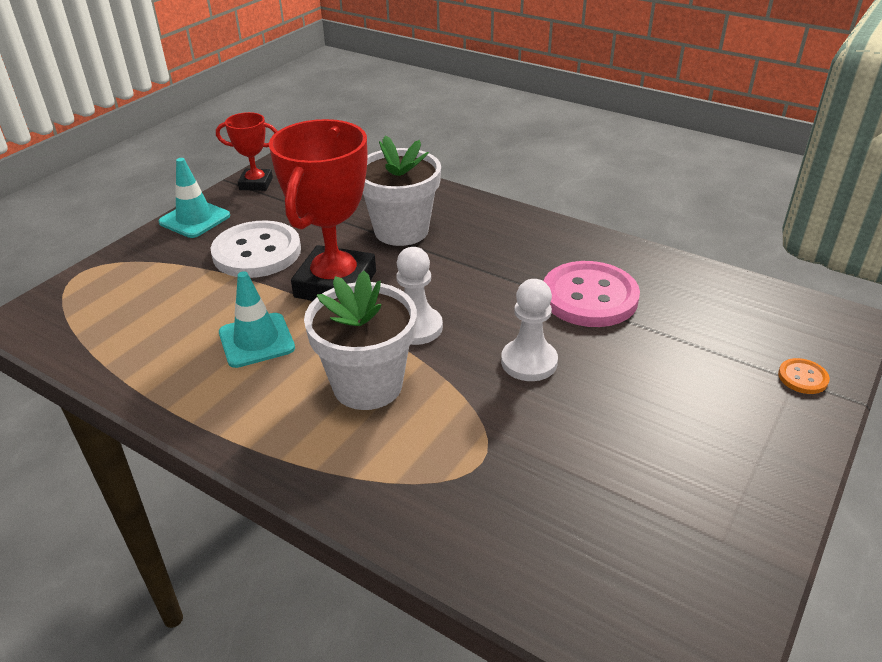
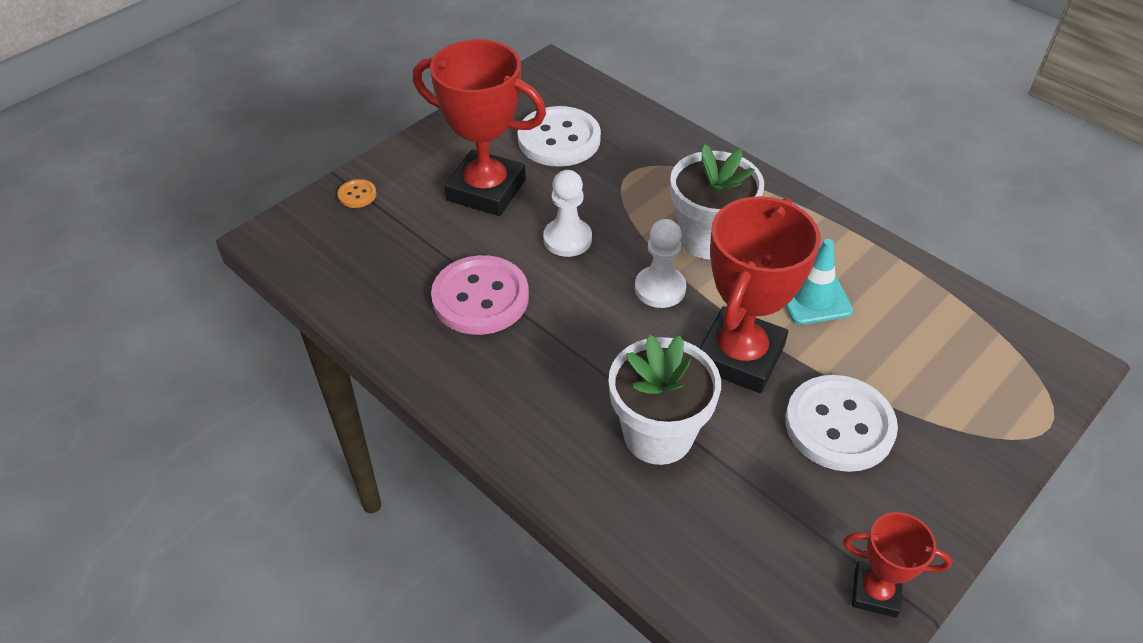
camera: 170 degrees left, 10 degrees up
turquoise traffic cone [159,158,230,238] -> none
none -> red trophy [413,39,546,216]
none -> white button [518,106,601,167]

